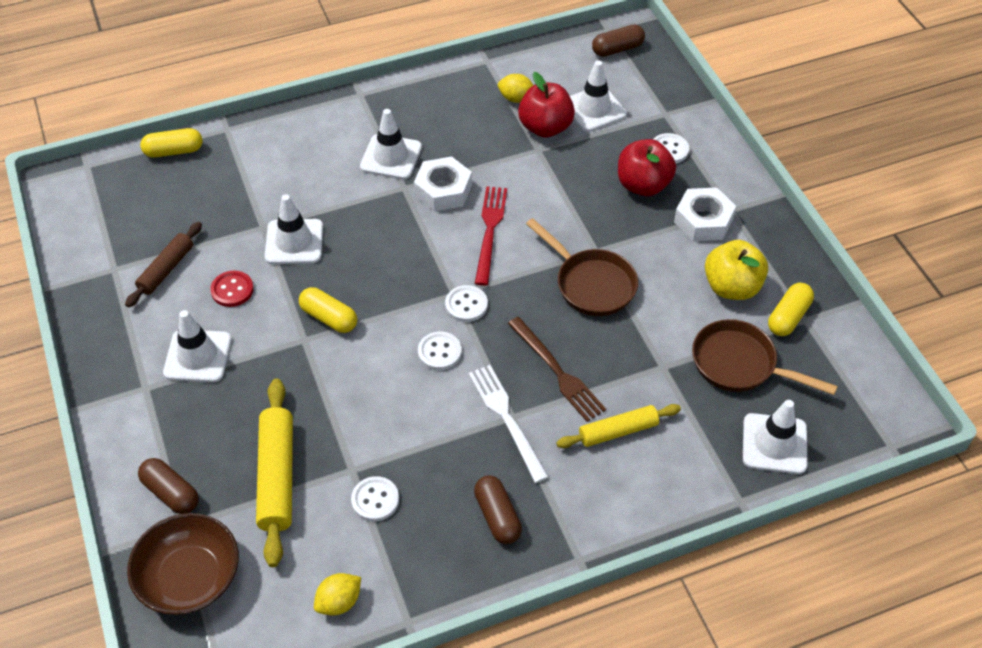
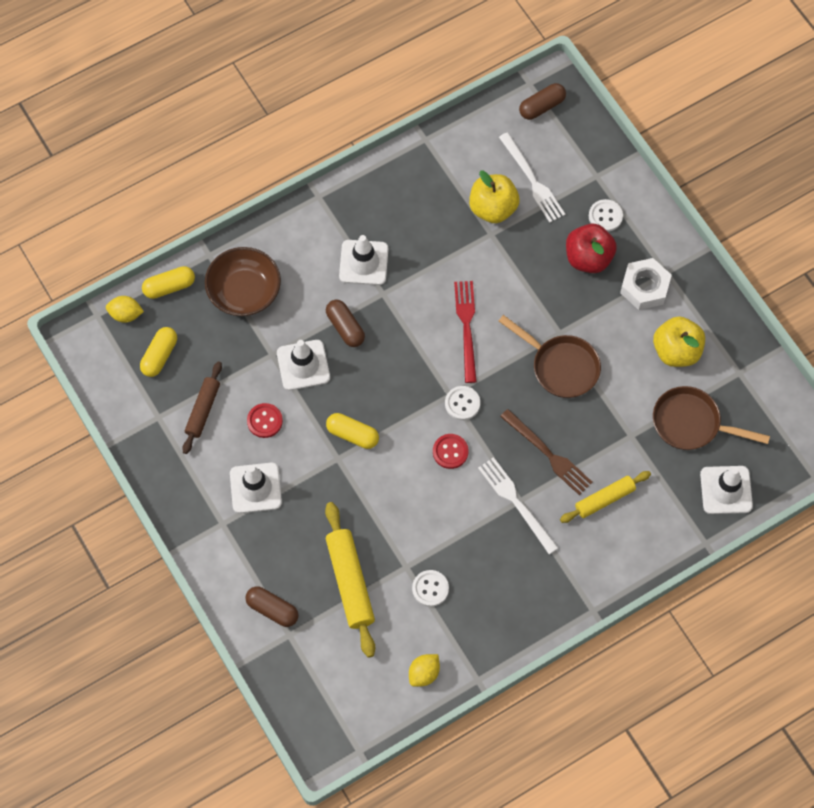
camera: 10 degrees left, 15 degrees up
brown bowl [127,513,239,615] -> brown bowl moved to [205,247,281,316]
white nut [414,156,472,212] -> none
white button [418,332,462,370] -> red button [433,434,468,469]
brown capsule [474,475,522,544] -> brown capsule moved to [326,300,365,347]
yellow lemon [498,74,533,103] -> yellow lemon moved to [106,296,144,323]
red apple [518,72,575,138] -> yellow apple [469,171,519,223]
white traffic cone [570,60,627,132] -> white fork [499,132,565,223]
yellow capsule [768,283,814,336] -> yellow capsule moved to [140,327,177,377]

